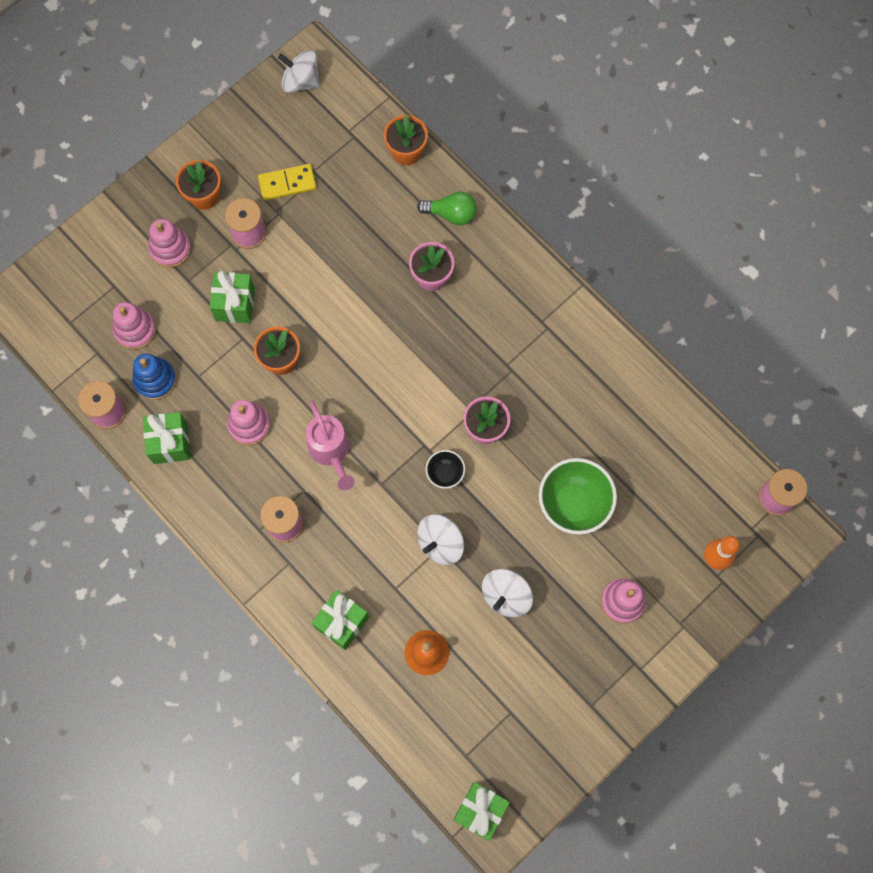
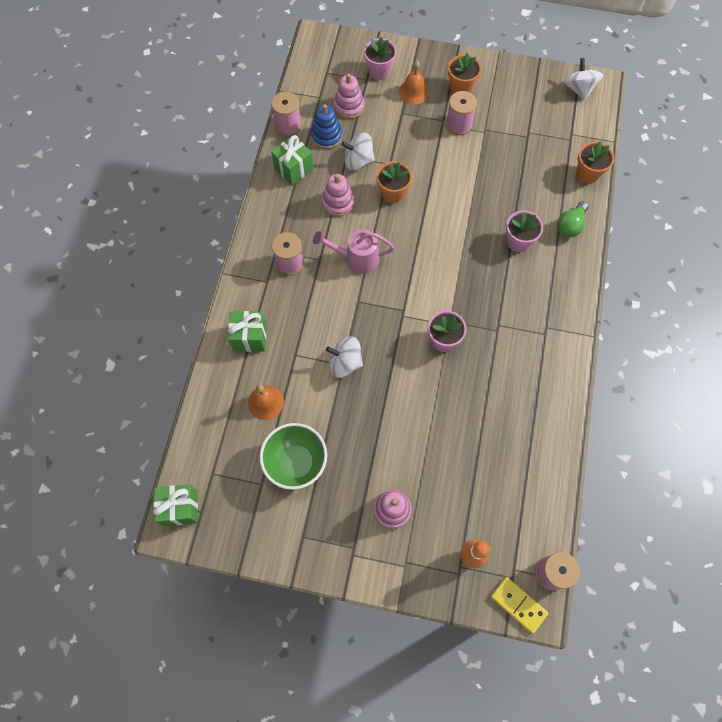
camera: 55 degrees right, 5 degrees down
pink stacking toy [148,219,191,268] -> orange bell [399,60,429,105]
green gift [210,271,255,323] -> none
yellow domino [258,164,316,201] -> yellow domino moved to [491,577,548,634]
pink watering can [306,400,355,490] -> pink watering can turned 60 degrees clockwise [313,229,395,274]
green light bulb [417,192,477,225] -> green light bulb turned 60 degrees clockwise [557,201,589,237]
black bowl [426,450,465,489] -> none
white spinning top [482,569,533,617] -> white spinning top moved to [341,133,375,171]
green bowl [539,458,617,535] -> green bowl moved to [259,423,327,490]
none -> pink flower pot [364,37,397,80]

